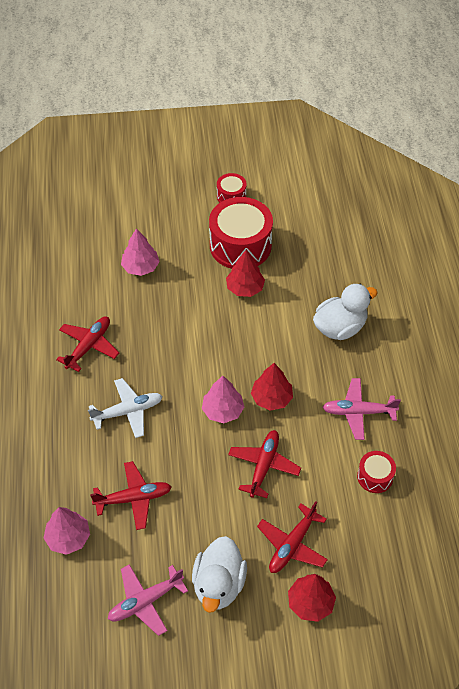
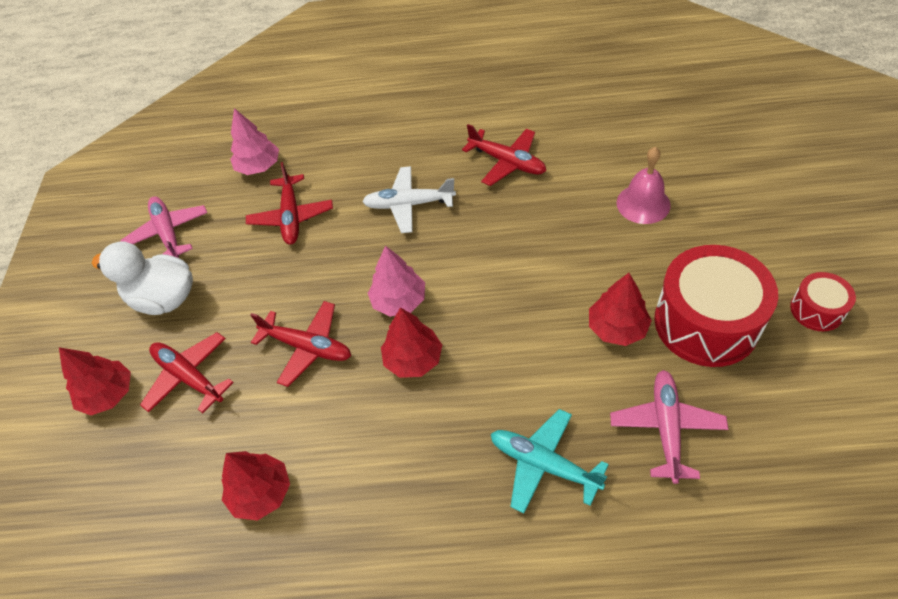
camera: 100 degrees right, 0 degrees up
white plane [88,378,163,438] -> white plane turned 105 degrees clockwise [362,166,456,233]
pink tree [121,228,160,276] -> pink bell [616,147,671,224]
white duck [313,284,378,340] -> turquoise plane [491,409,609,513]
pink plane [322,378,401,440] -> pink plane moved to [610,370,728,484]
red drum [357,451,396,493] -> red tree [222,451,290,521]

